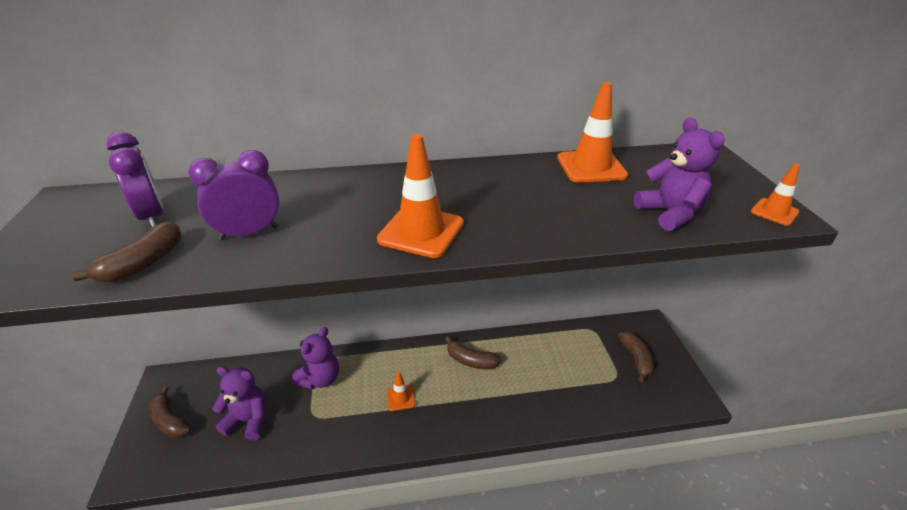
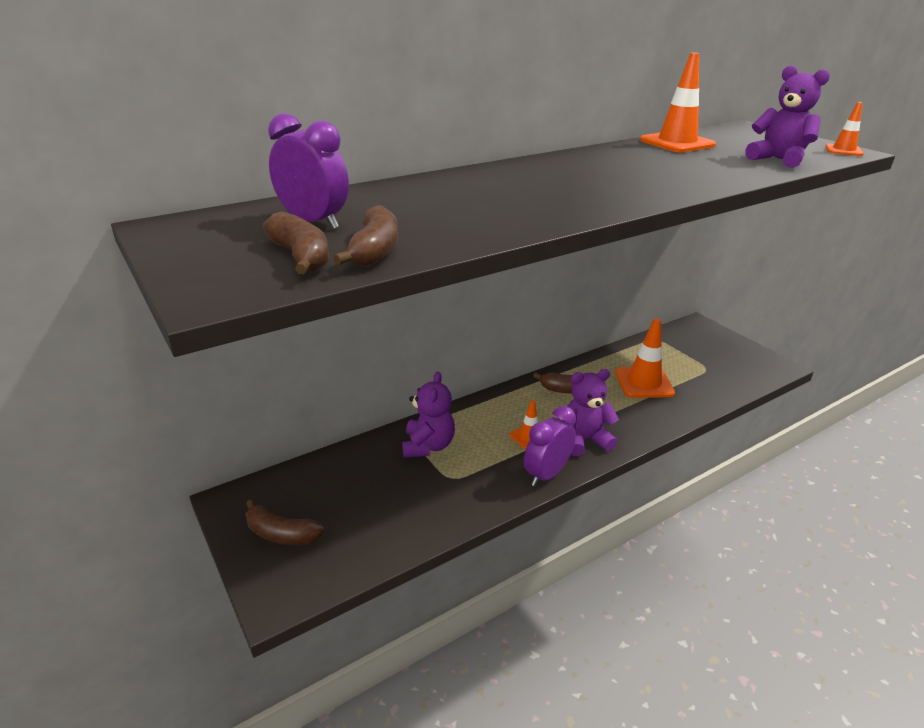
camera: 25 degrees left, 5 degrees down
purple clock [188,150,279,240] -> purple clock moved to [524,406,576,486]
purple teddy bear [213,366,266,440] -> purple teddy bear moved to [563,369,619,456]
orange traffic cone [377,134,464,258] -> orange traffic cone moved to [615,318,675,398]
brown banana [618,331,654,382] -> brown banana moved to [263,211,329,274]

